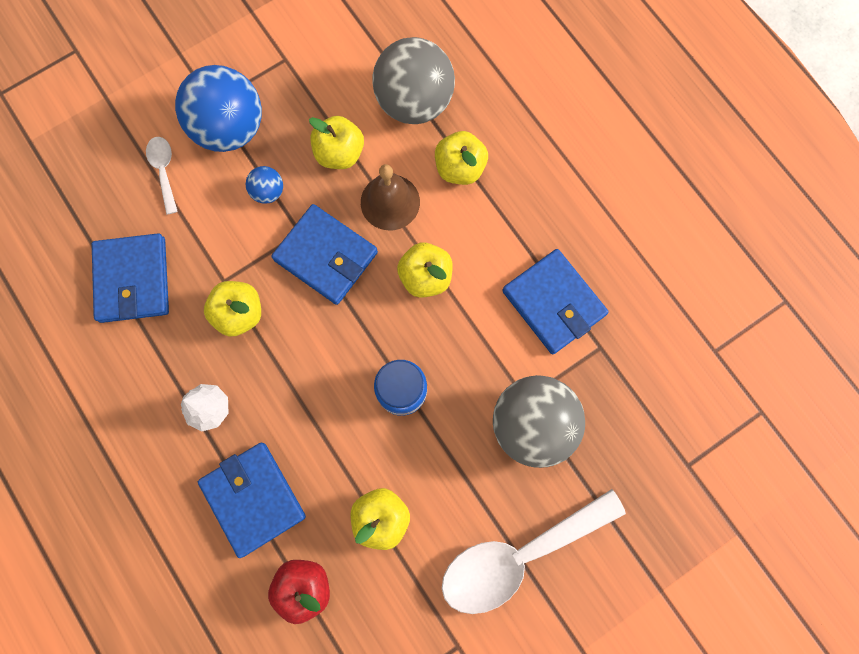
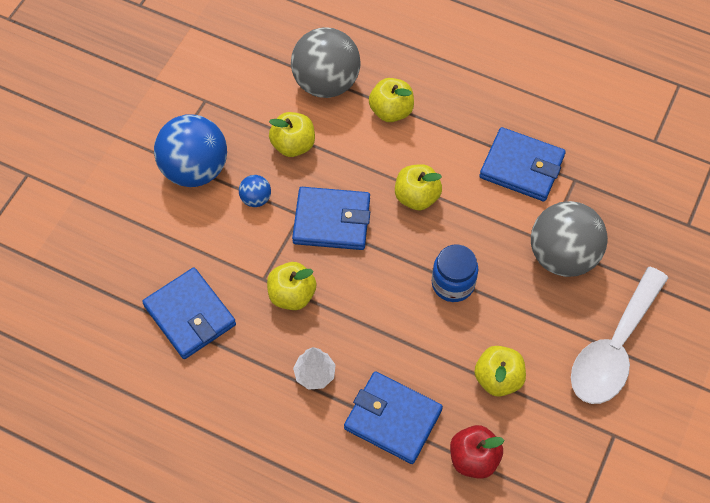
camera: 30 degrees left, 15 degrees down
white spoon [146,137,178,214] -> none
brown bell [361,164,420,230] -> none

